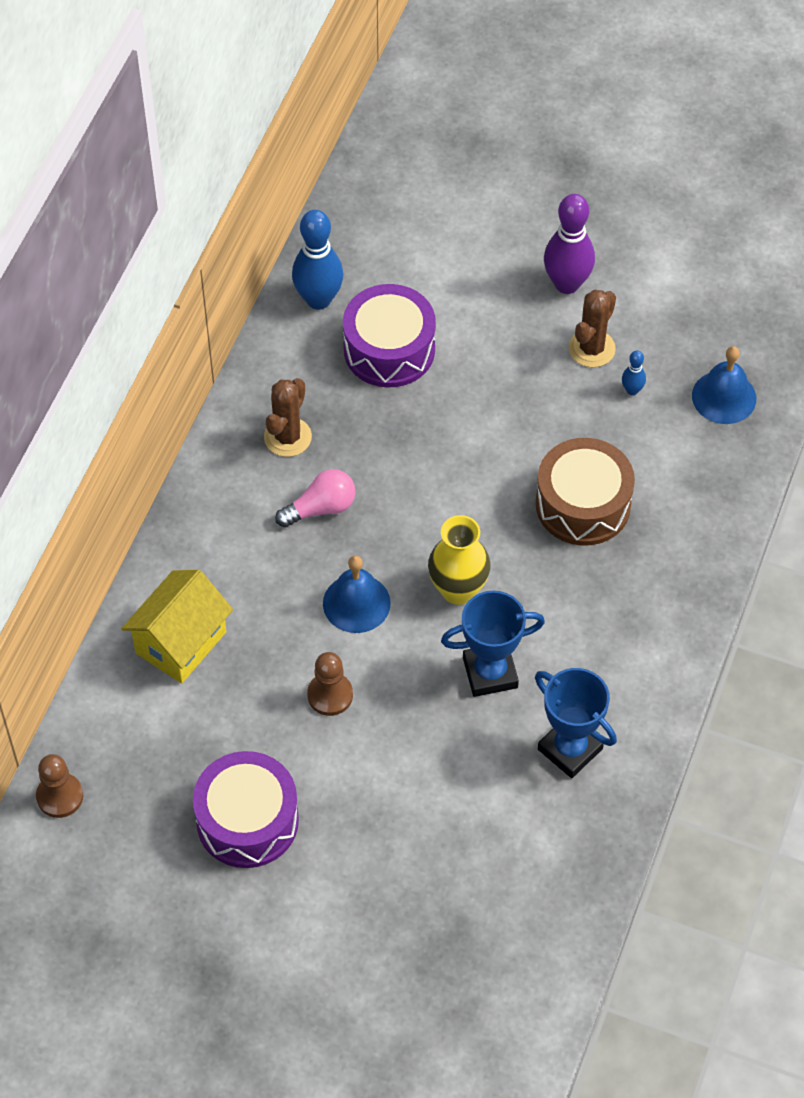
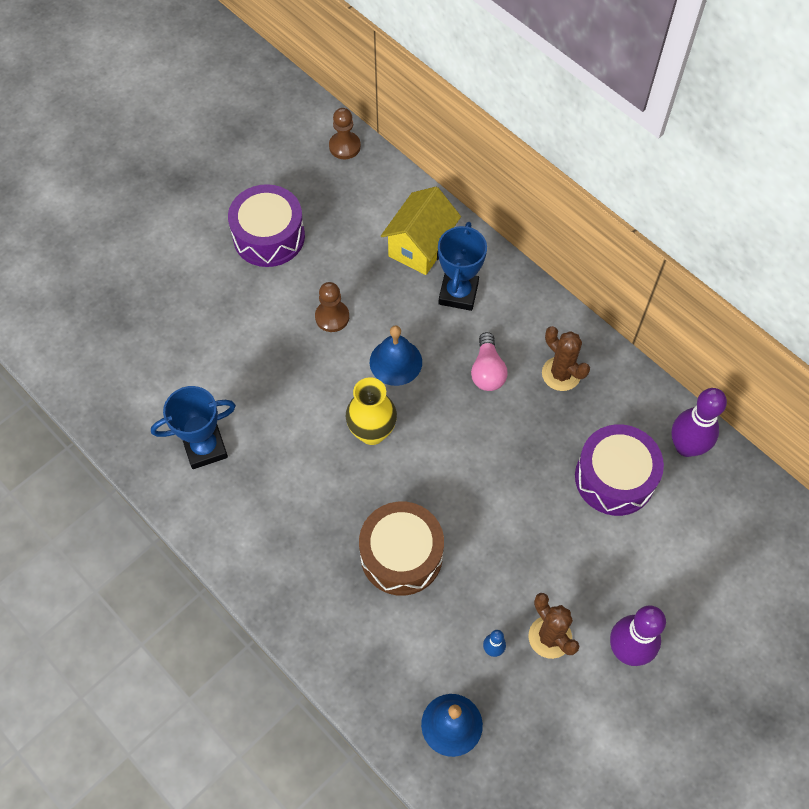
camera: 115 degrees right, 5 degrees up
yellow house [121,570,233,683] -> yellow house turned 60 degrees clockwise [381,187,461,275]
blue bowling pin [292,210,343,310] -> purple bowling pin [671,388,727,457]
blue trophy [441,591,545,697] -> blue trophy moved to [438,222,487,311]

